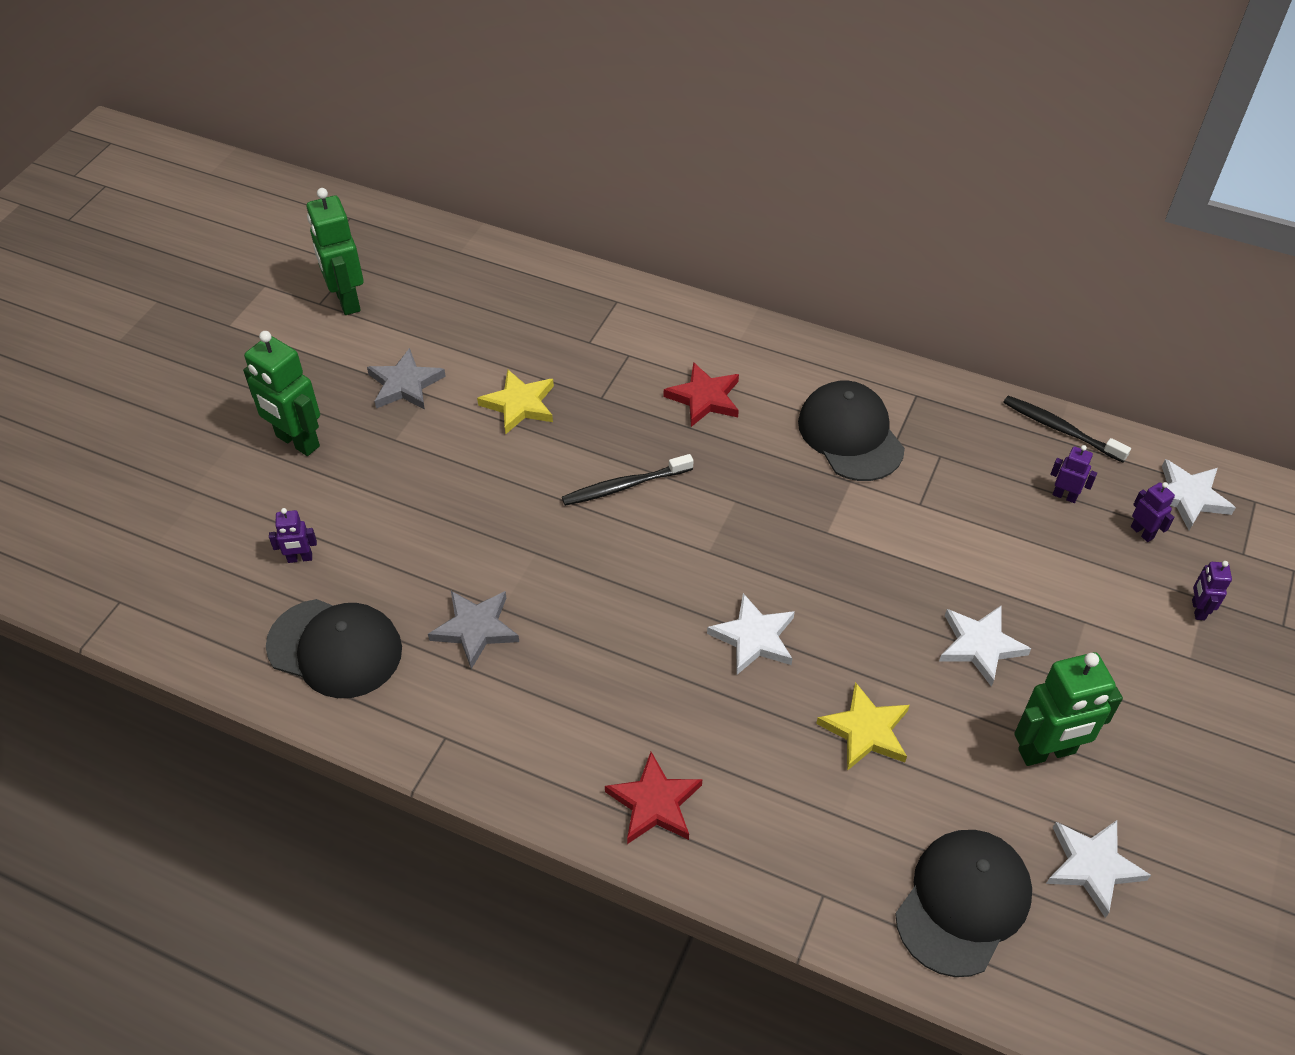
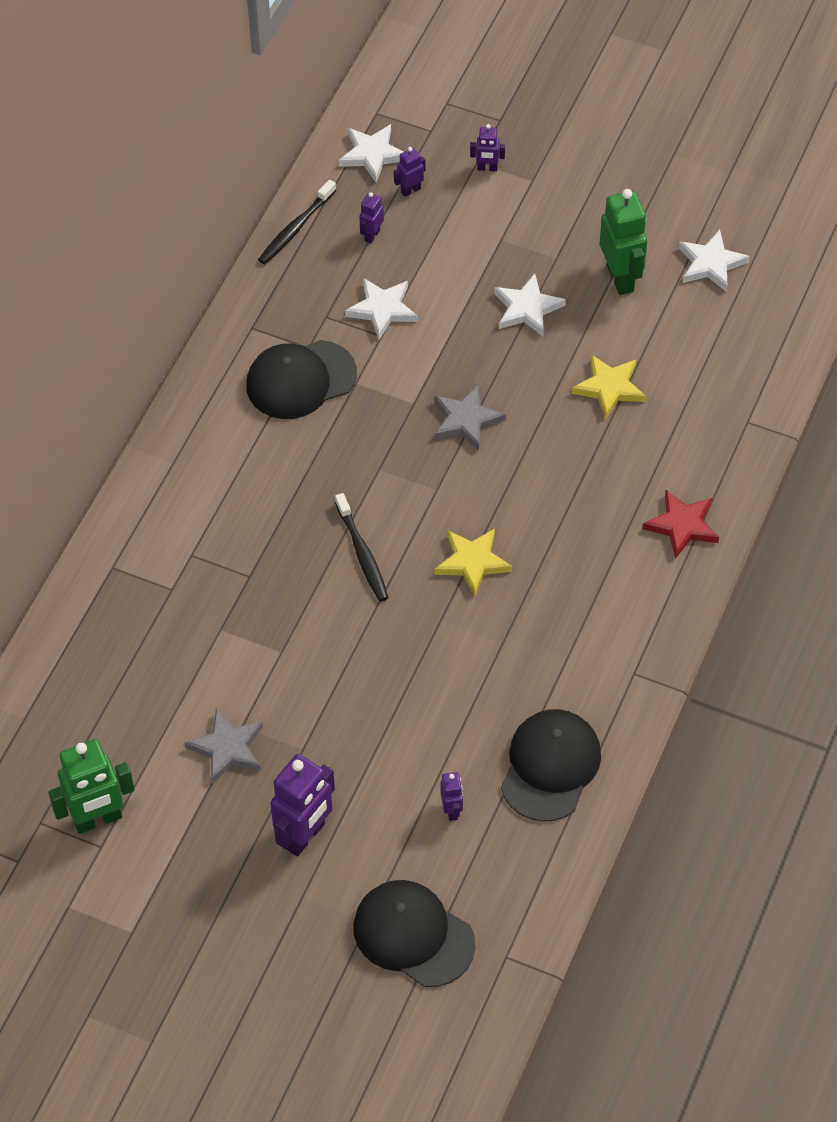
camera: 90 degrees left, 5 degrees up
green robot [243,331,320,456] -> purple robot [270,754,335,857]
grey star [428,591,519,669] -> grey star moved to [434,385,506,451]
yellow star [477,369,554,435] -> yellow star moved to [435,528,512,597]
red star [664,362,739,427] -> none
white star [707,593,795,675] -> white star moved to [345,278,418,340]
black cap [895,830,1032,977] -> black cap moved to [353,880,475,987]

